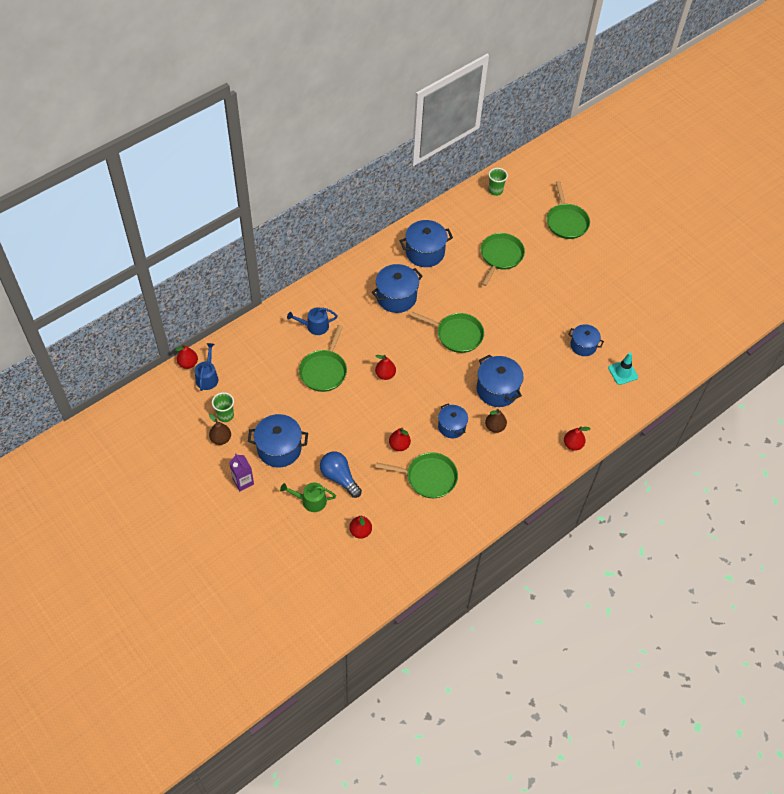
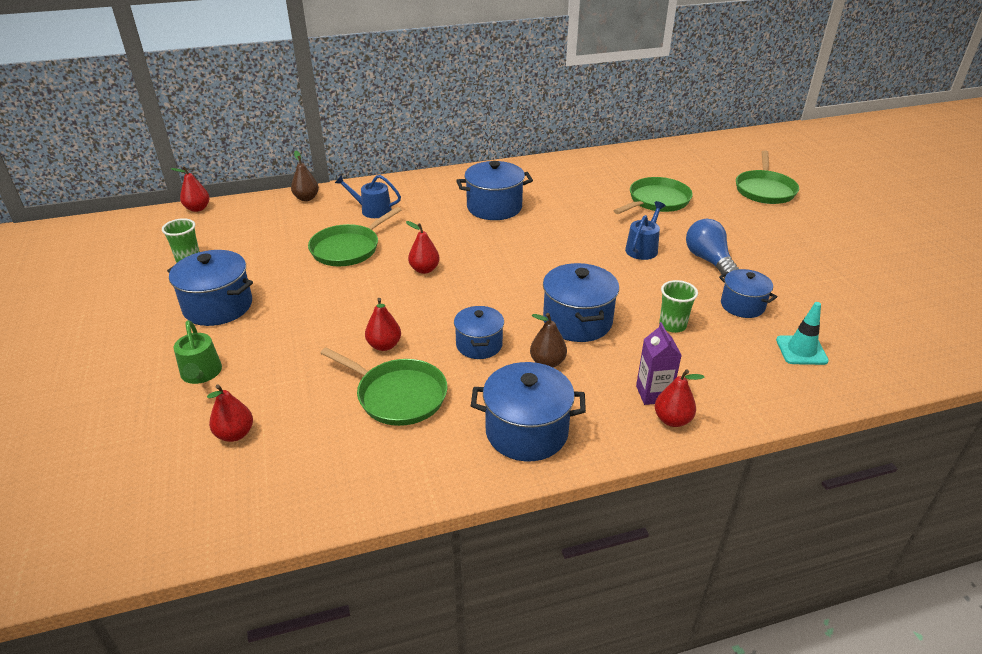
camera: 25 degrees right, 20 degrees down
blue watering can [195,343,218,391] -> blue watering can moved to [625,201,666,260]
brown pear [209,414,231,445] -> brown pear moved to [291,151,319,201]
purple carton [229,453,254,491] -> purple carton moved to [636,322,682,405]
green watering can [280,483,336,512] -> green watering can turned 135 degrees counterclockwise [173,320,222,384]
blue light bulb [320,452,362,498] -> blue light bulb moved to [686,219,739,278]
blue pot [400,220,453,267] -> blue pot moved to [471,362,586,461]
green pan [411,312,484,353] -> none
green cup [489,168,508,196] -> green cup moved to [659,280,698,333]

